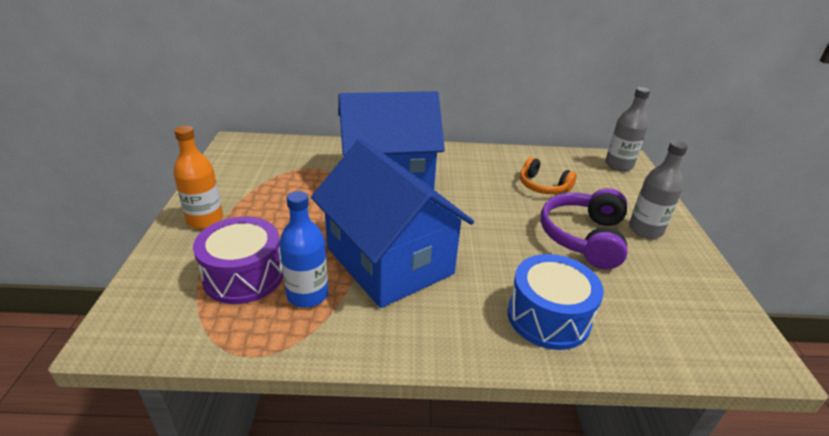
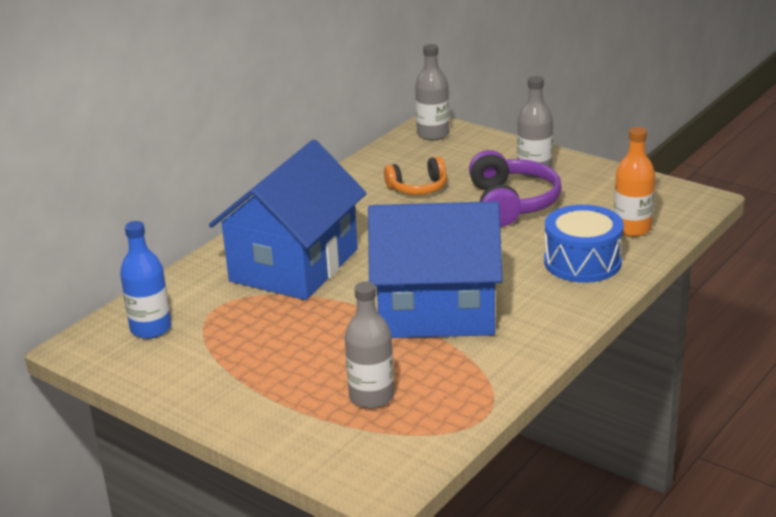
camera: 50 degrees left, 5 degrees down
orange bottle [173,126,223,229] -> orange bottle moved to [614,127,655,237]
purple drum [193,217,283,304] -> grey bottle [345,282,394,409]
blue bottle [279,191,328,308] -> blue bottle moved to [120,221,172,339]
purple headphones [541,188,628,270] -> purple headphones turned 150 degrees counterclockwise [469,150,562,227]

